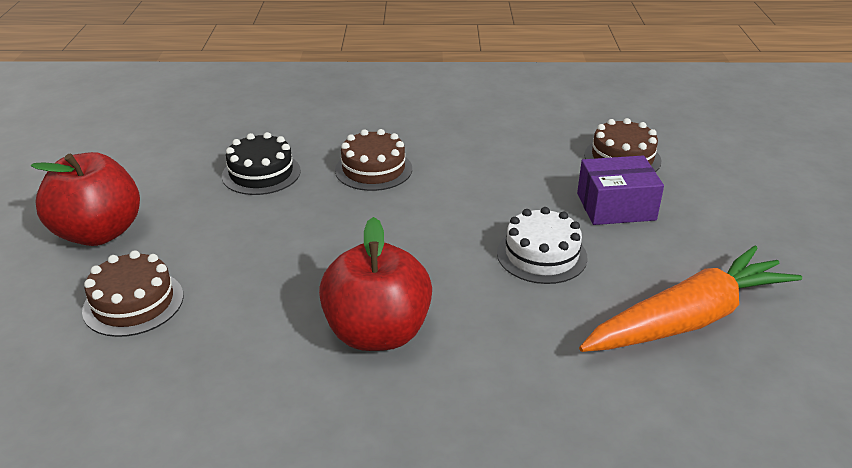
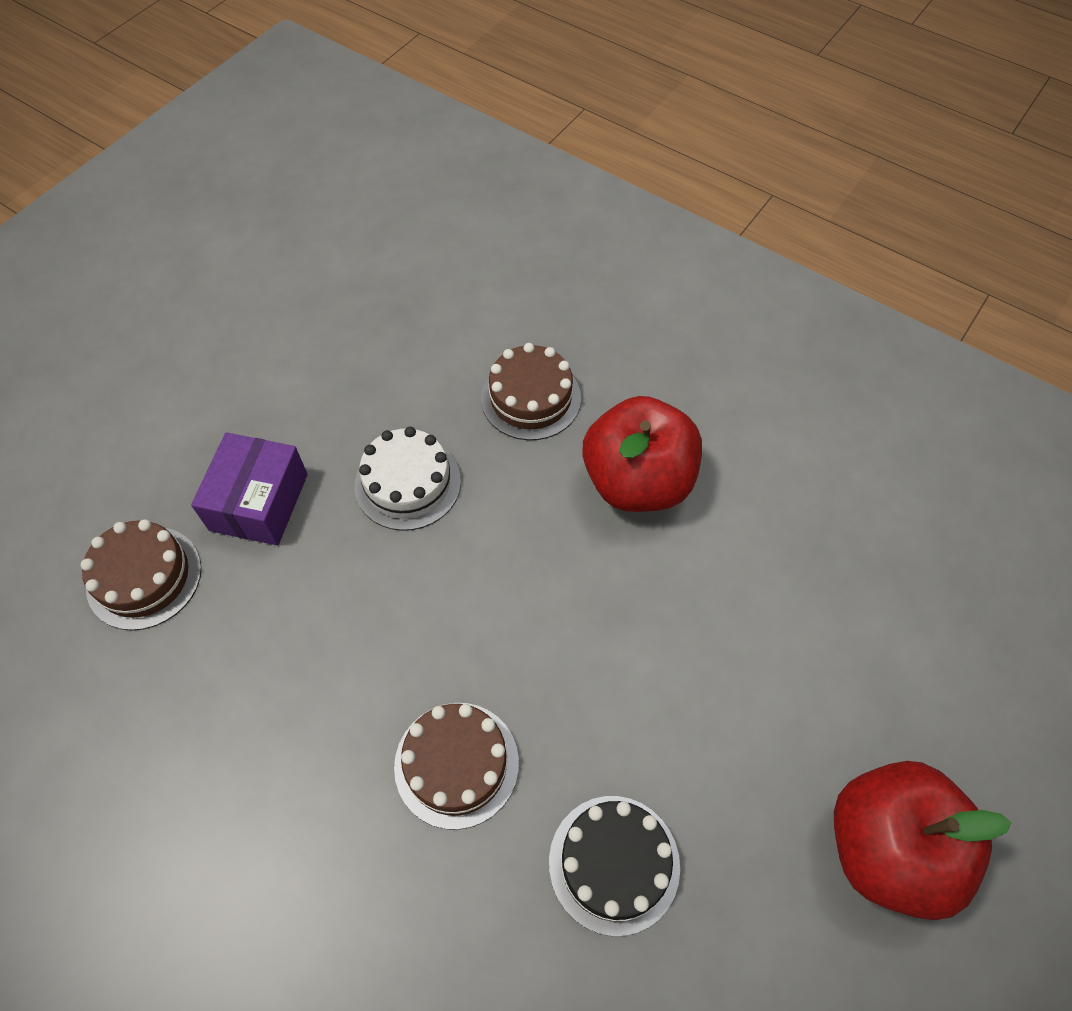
camera: 145 degrees left, 25 degrees up
brown cake [82,250,183,337] -> brown cake moved to [481,343,581,440]
purple box [577,155,664,225] -> purple box turned 75 degrees clockwise [191,432,308,546]
orange carrot [579,245,802,352] -> none

